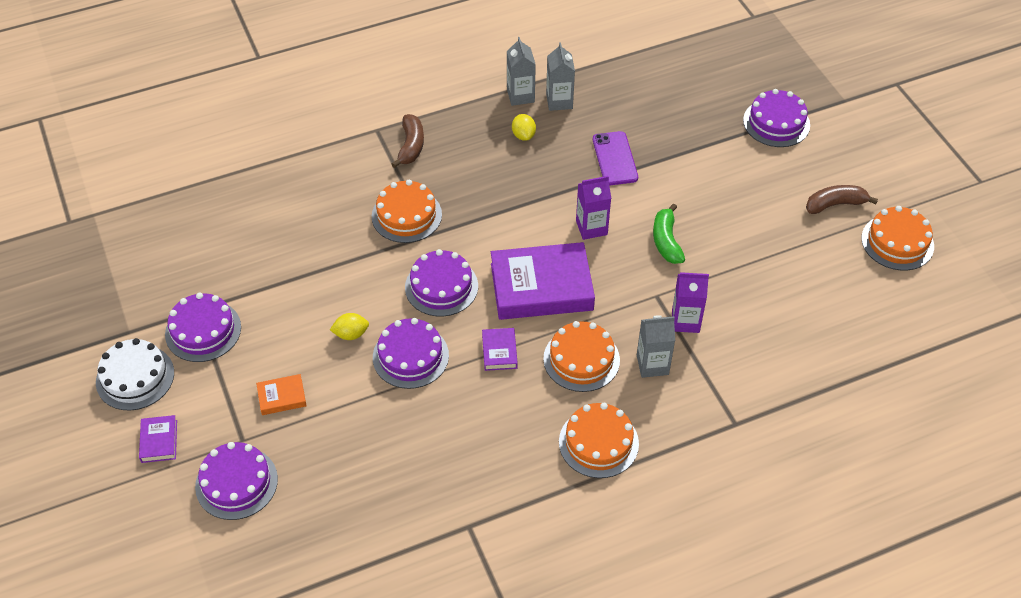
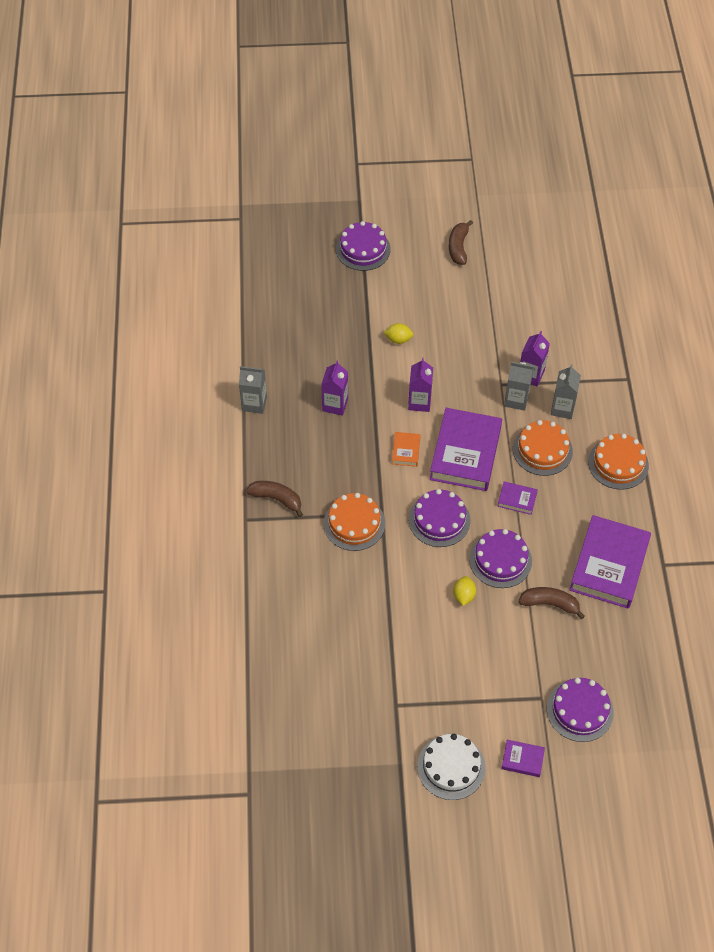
camera: 70 degrees left, 5 degrees up
purple cake [165,293,241,362] -> none
orange book [256,374,306,415] -> orange book moved to [392,432,421,467]
yellow lemon [512,114,536,141] -> yellow lemon moved to [383,323,413,344]
grey carton [546,42,575,111] -> grey carton moved to [504,362,534,411]
purple phone [593,131,638,185] -> none
green banana [653,203,685,264] -> none
orange cake [861,206,934,270] -> none
none -> purple carton [321,361,348,416]
none -> brown banana [518,587,585,619]
none -> purple book [569,515,651,609]

